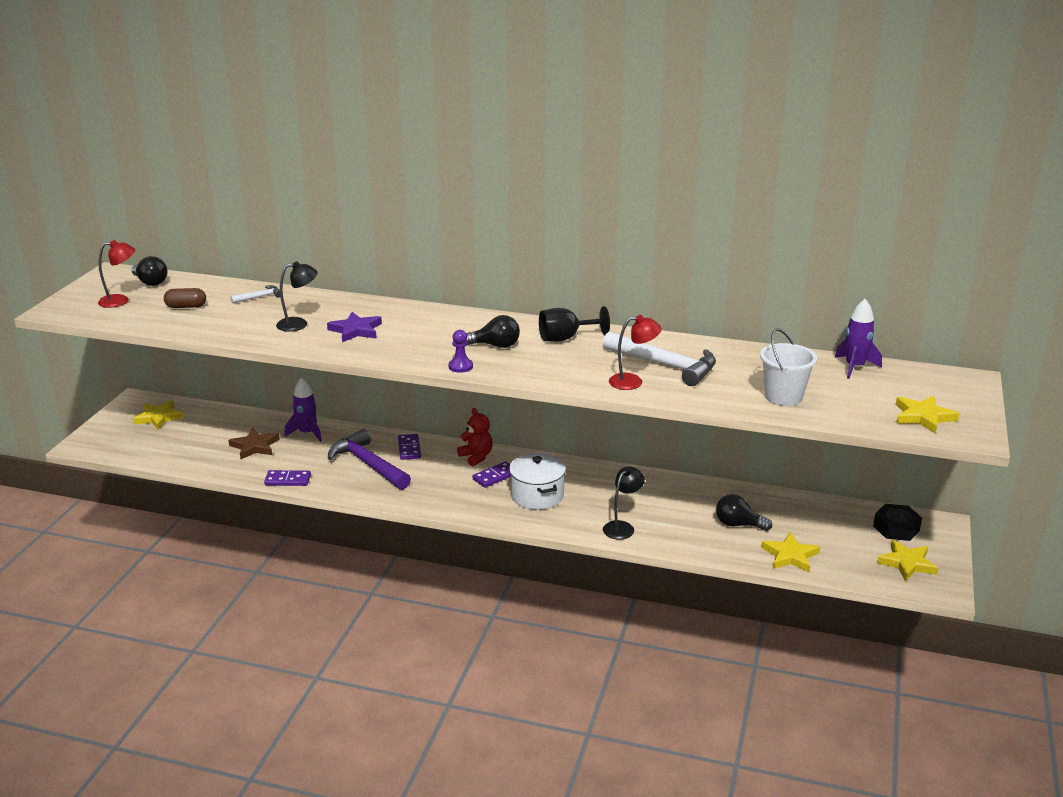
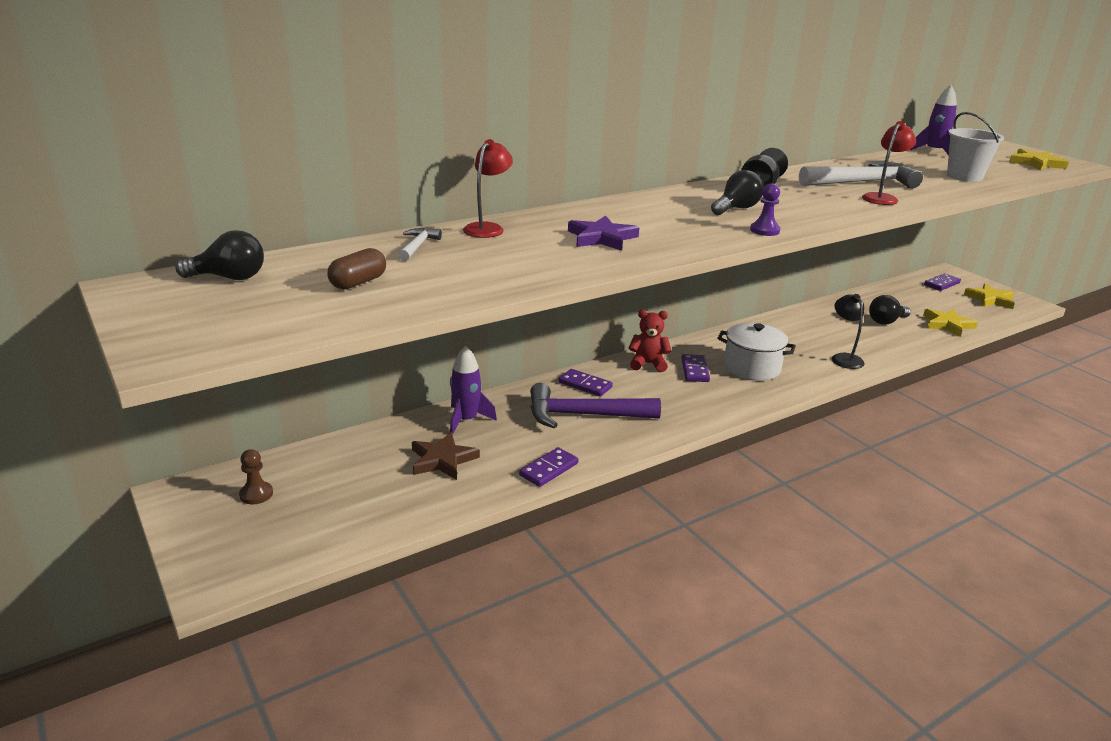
camera: 50 degrees left, 0 degrees up
red lamp [98,240,135,308] -> red lamp moved to [463,139,513,238]
yellow star [133,400,184,430] -> brown pawn [239,449,273,504]
black lamp [276,262,318,332] -> none
black nut [873,504,922,541] -> purple domino [924,273,961,291]

